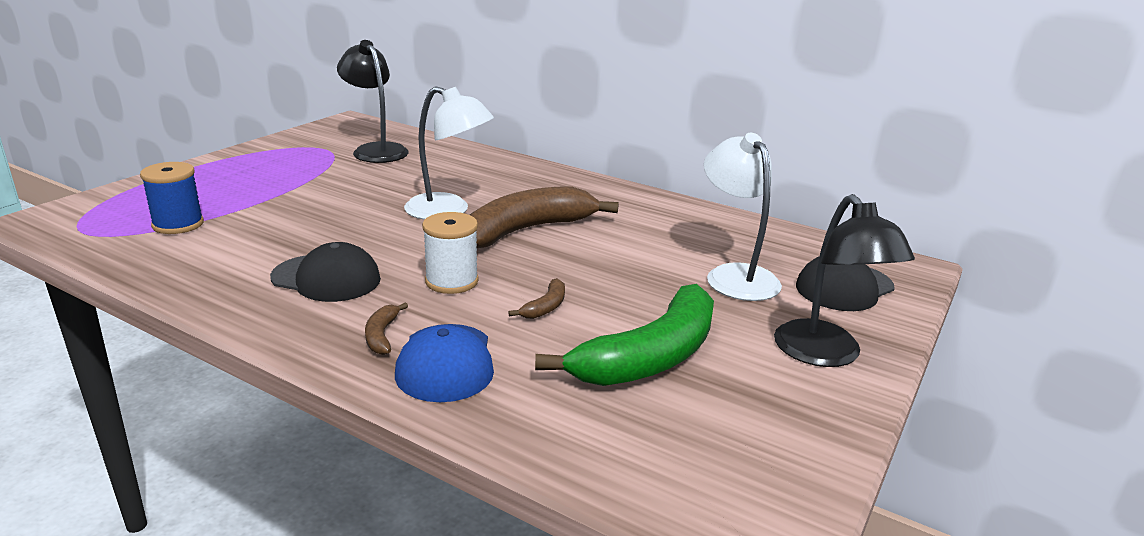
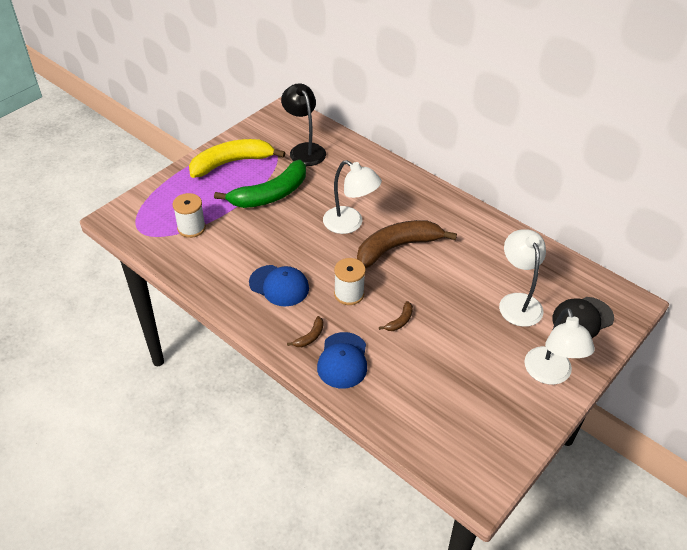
camera: 10 degrees right, 20 degrees up
blue spool [140,162,204,234] -> white spool [173,193,206,238]
black cap [270,242,381,302] -> blue cap [249,265,309,307]
brown banana [365,302,408,355] -> brown banana turned 150 degrees counterclockwise [287,316,323,347]
green banana [535,284,714,386] -> green banana moved to [214,160,306,208]
black lamp [774,194,915,367] -> white lamp [524,308,595,385]
none -> yellow banana [189,139,286,178]

